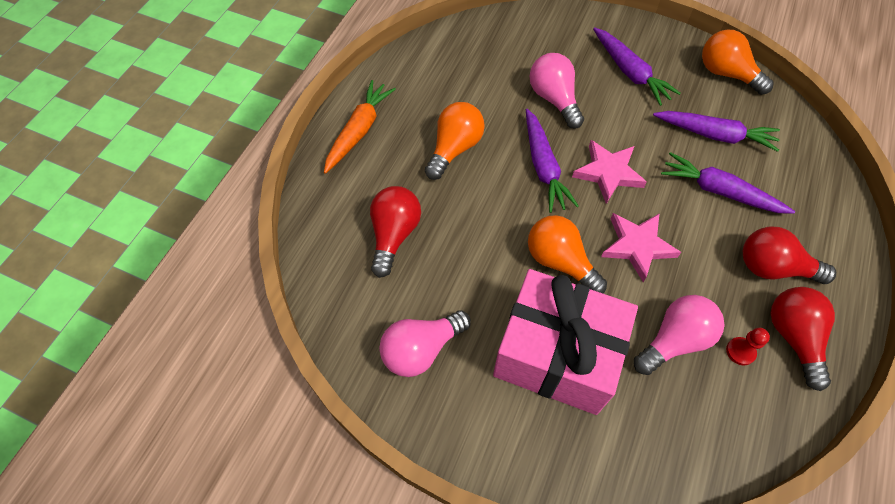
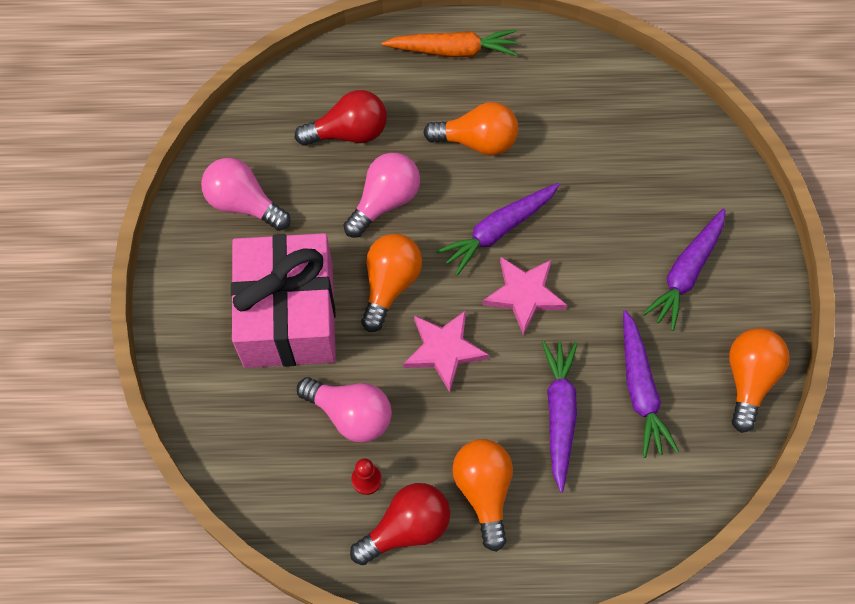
camera: 65 degrees right, 5 degrees up
pink light bulb [529,53,584,129] -> pink light bulb moved to [344,153,420,238]
red light bulb [743,226,836,284] -> orange light bulb [452,439,513,552]

